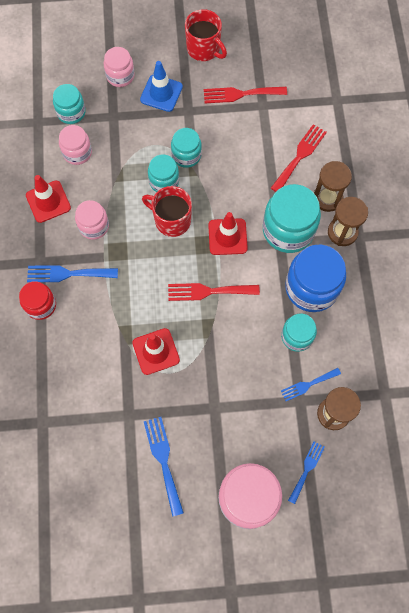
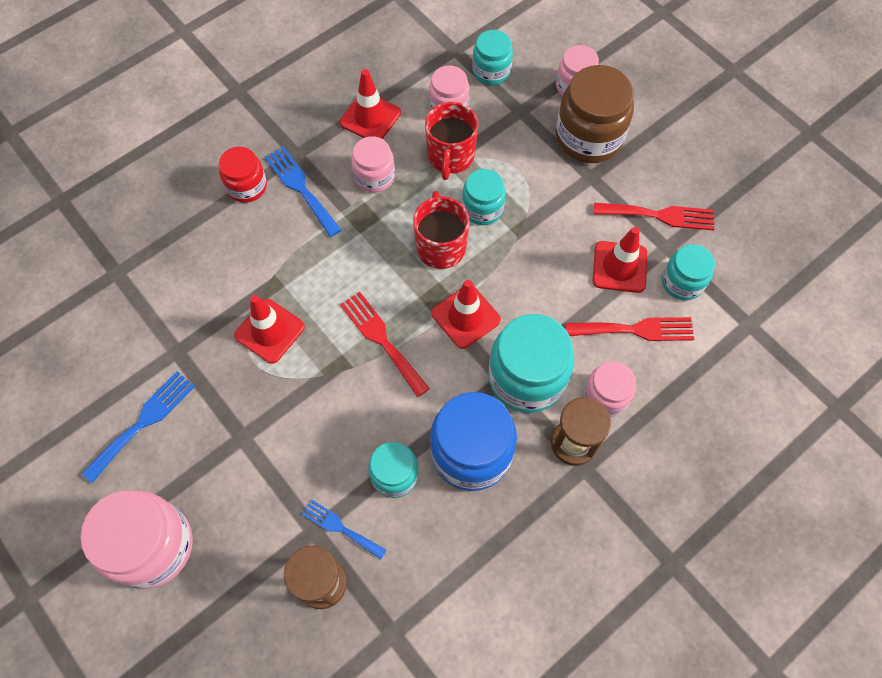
camera: 55 degrees right, 5 degrees down
blue traffic cone [140,61,183,112] -> brown jar [556,65,634,163]
turquoise jar [171,128,202,168] -> turquoise jar moved to [662,244,715,301]
red mug [185,9,227,61] -> red mug moved to [425,102,478,180]
red fork [204,87,287,103] -> red fork turned 135 degrees clockwise [594,203,715,230]
blue fork [288,441,325,504] -> none
brown hourglass [314,161,352,212] -> pink jar [584,361,636,417]
none -> red traffic cone [593,227,647,293]

